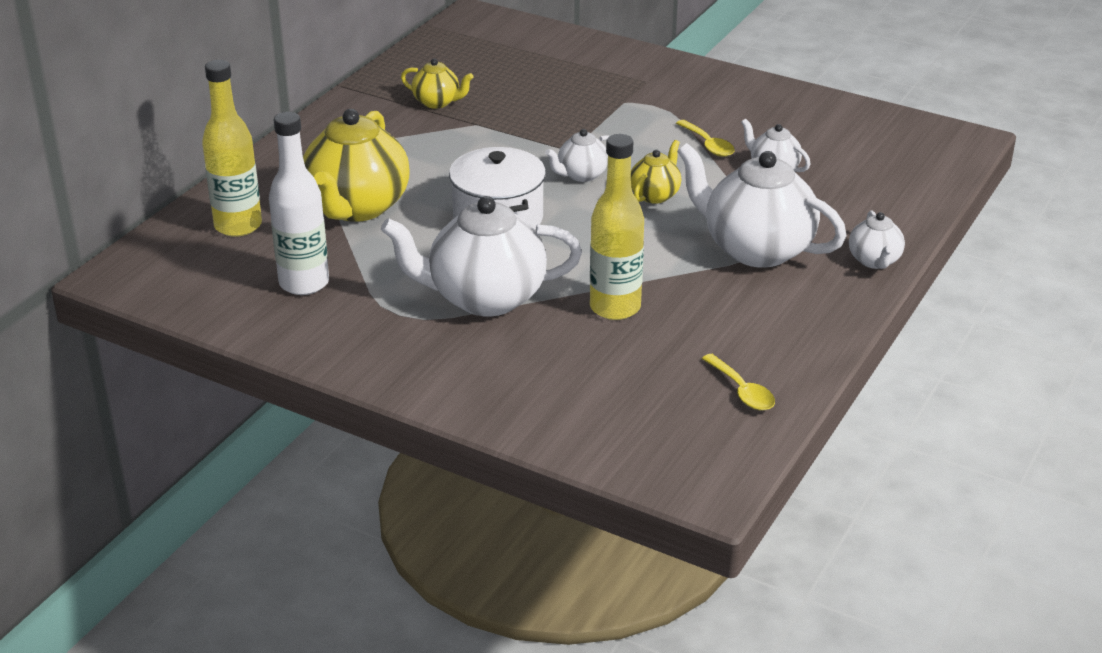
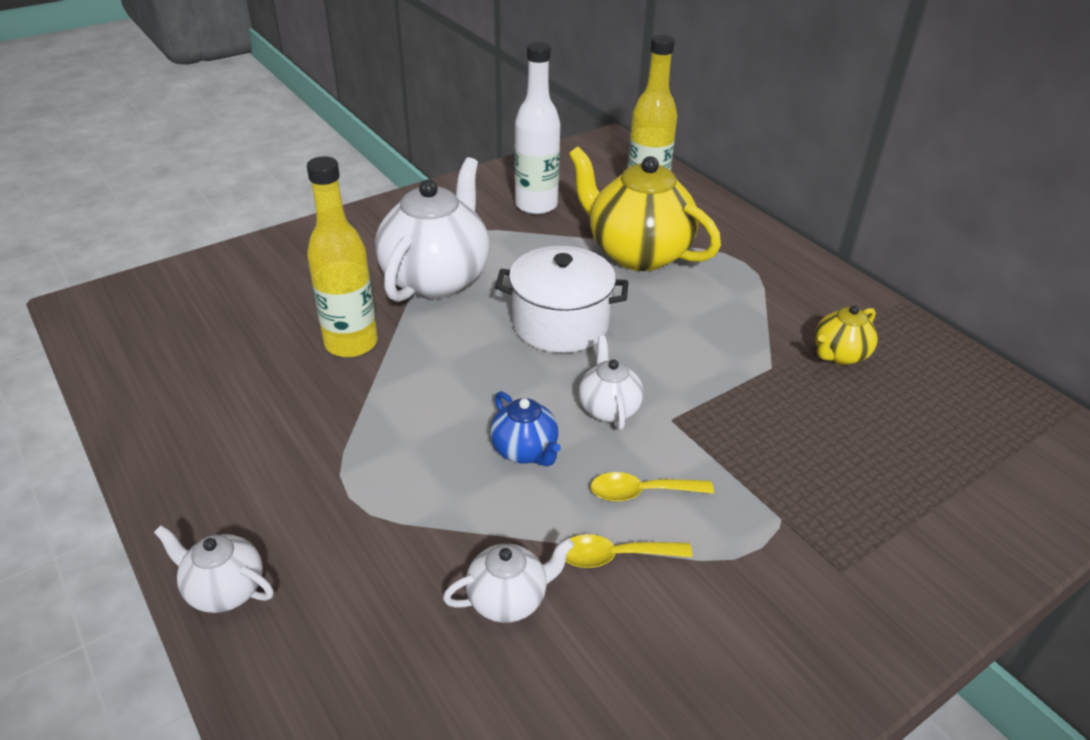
camera: 115 degrees right, 5 degrees up
yellow teapot [631,140,681,204] -> blue teapot [490,391,561,467]
white teapot [677,143,846,268] -> none
yellow spoon [702,354,775,411] -> yellow spoon moved to [590,472,714,502]

